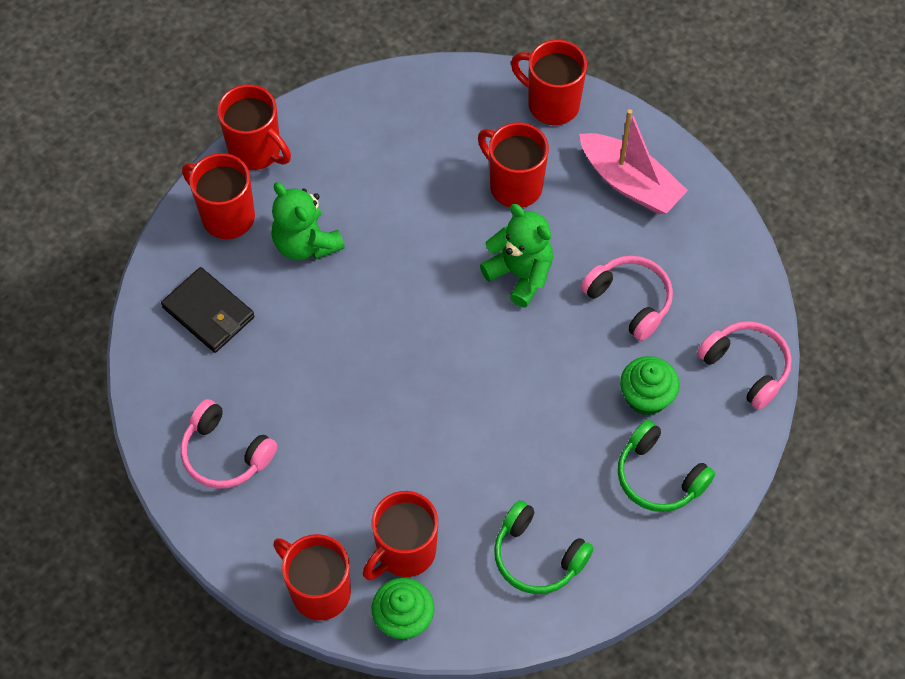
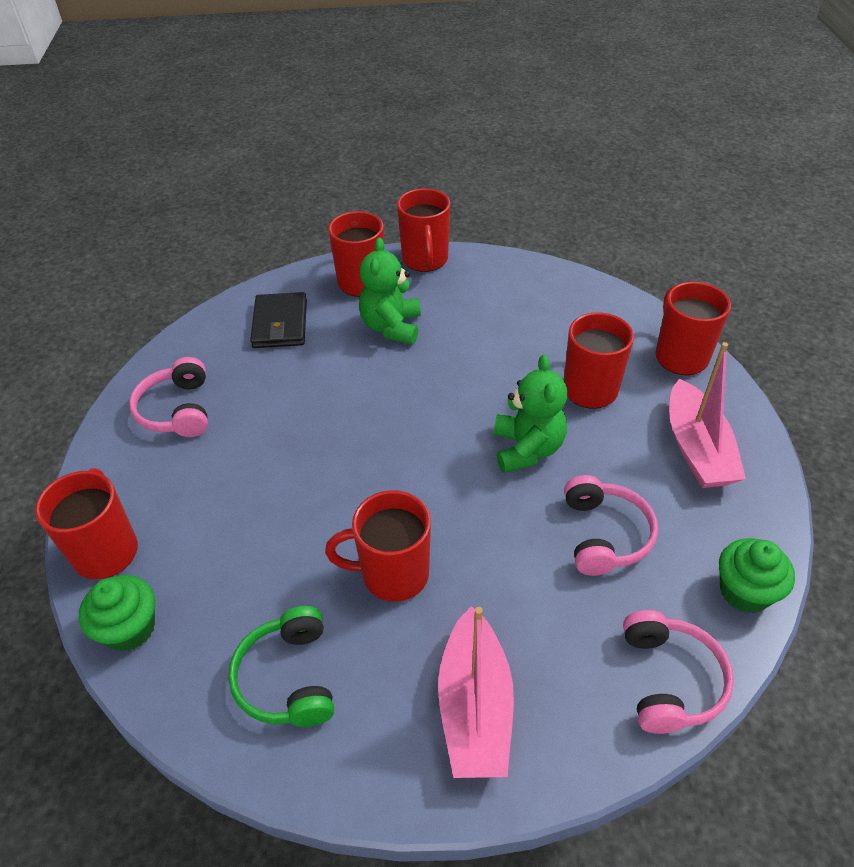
camera: 45 degrees right, 15 degrees down
red mug [363,491,438,580] -> red mug moved to [325,490,431,602]
green headphones [618,420,715,512] -> pink boat [438,606,514,778]
green cupcake [620,356,680,416] -> green cupcake moved to [719,538,795,613]

